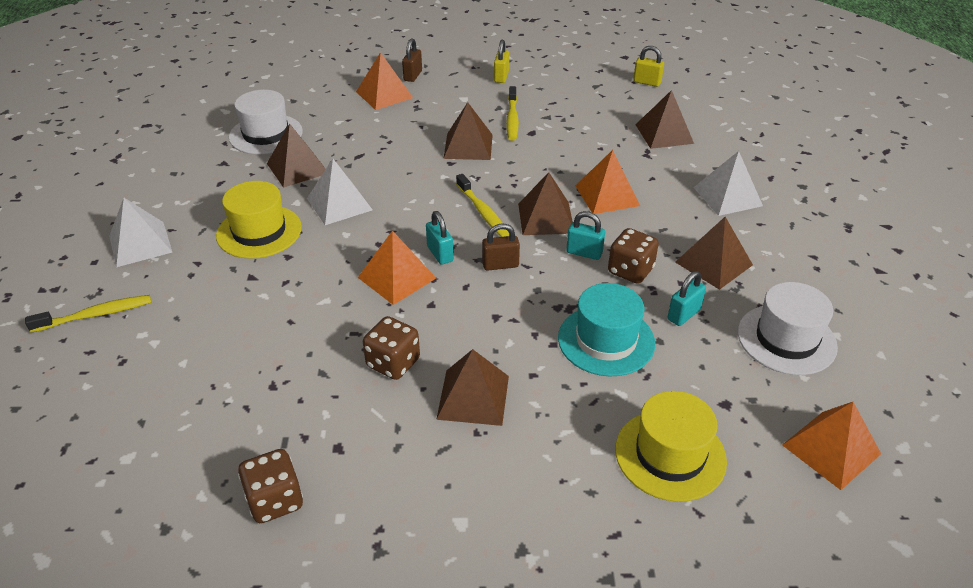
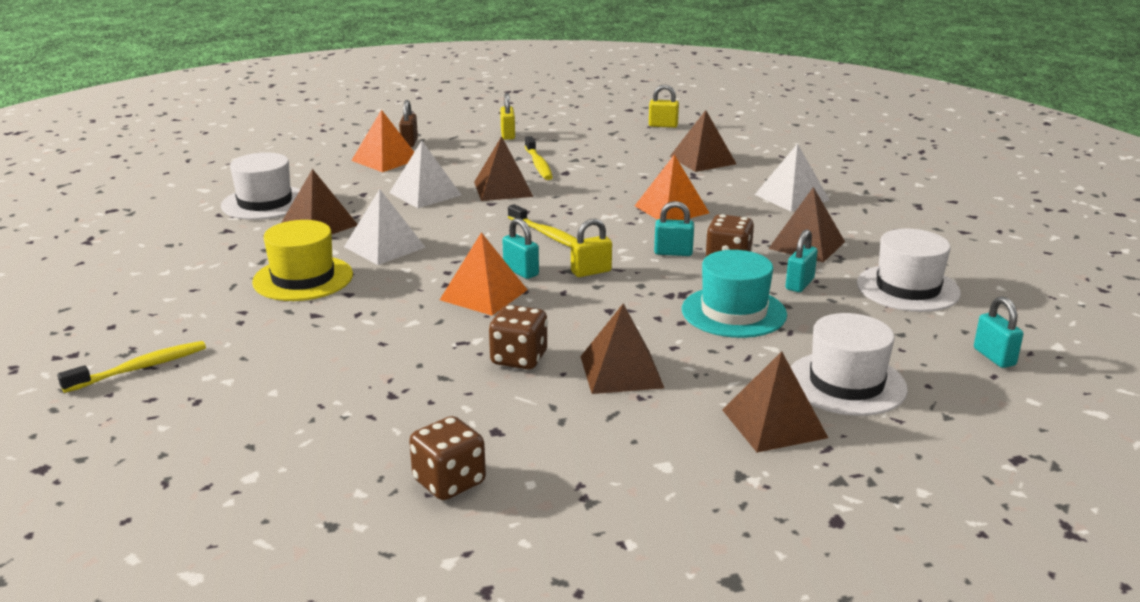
camera: 15 degrees left, 15 degrees down
white pyramid [109,198,172,267] -> white pyramid moved to [389,141,461,208]
brown padlock [482,224,520,271] -> yellow padlock [571,219,612,277]
brown pyramid [518,172,573,235] -> brown pyramid moved to [722,351,828,452]
yellow hat [615,391,727,502] -> white hat [791,313,908,416]
orange pyramid [782,402,881,490] -> turquoise padlock [974,296,1023,368]

